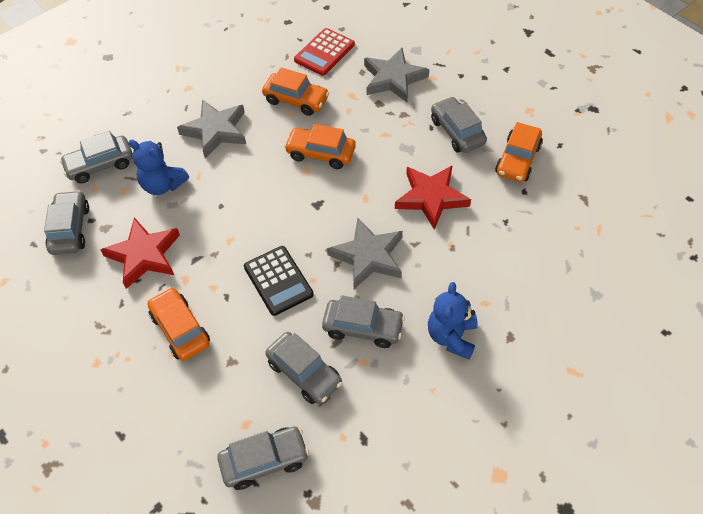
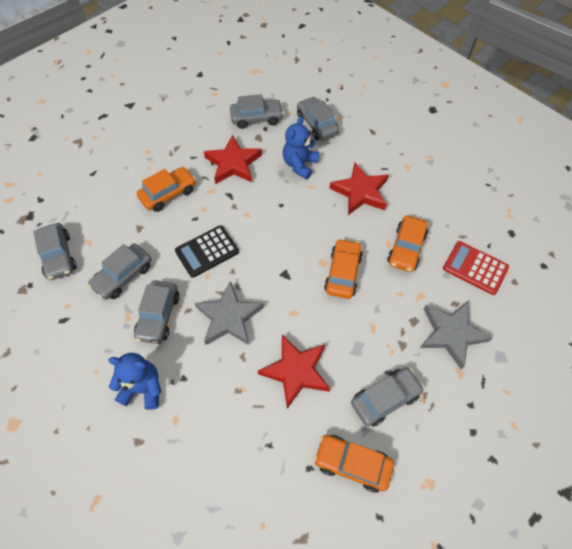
camera: 85 degrees right, 5 degrees up
grey star [177,99,246,158] -> red star [329,163,389,215]

